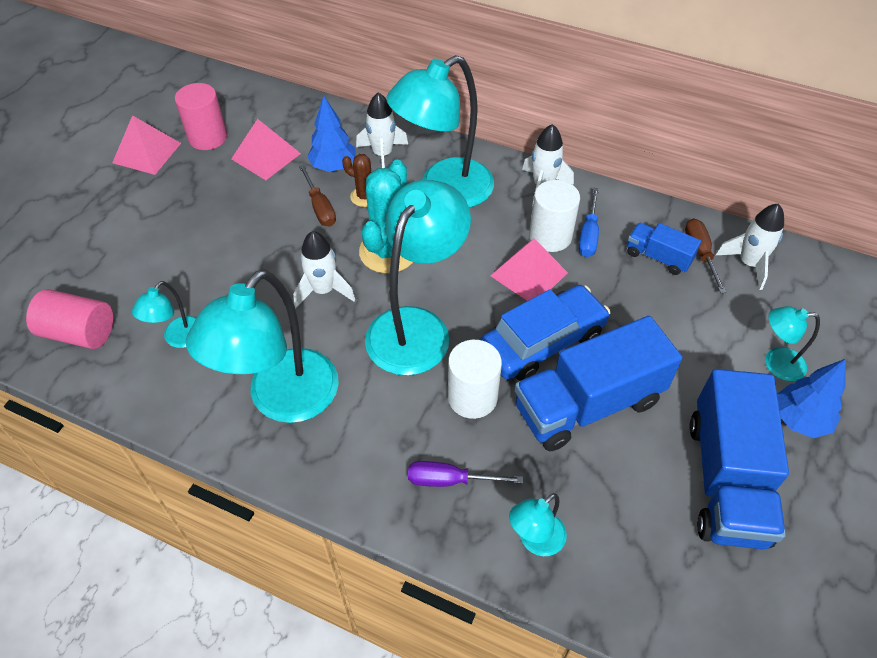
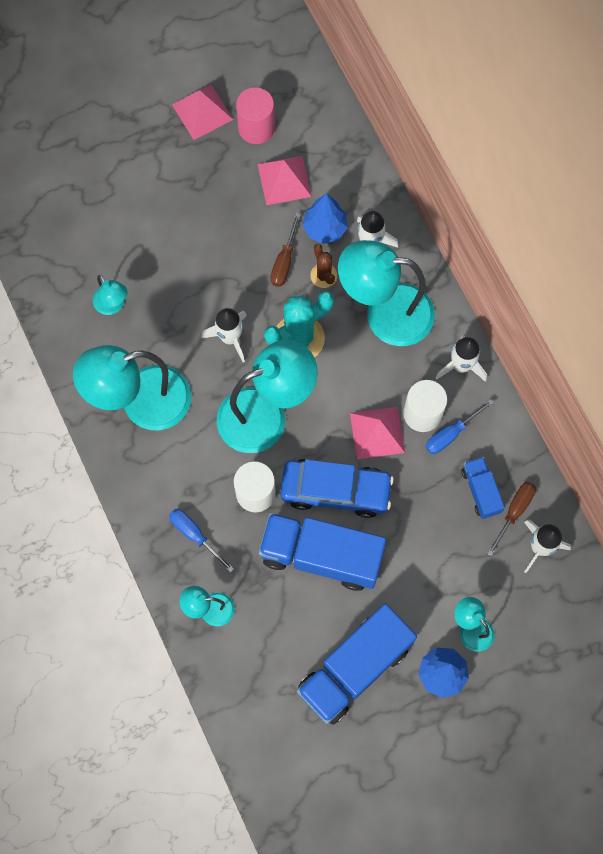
camera: 40 degrees right, 20 degrees up
pink cylinder [26,289,113,349] -> none
turquoise lamp [132,281,196,348] -> turquoise lamp turned 105 degrees counterclockwise [93,275,127,315]
purple screwdriver [408,461,523,487] -> blue screwdriver [169,509,234,573]

